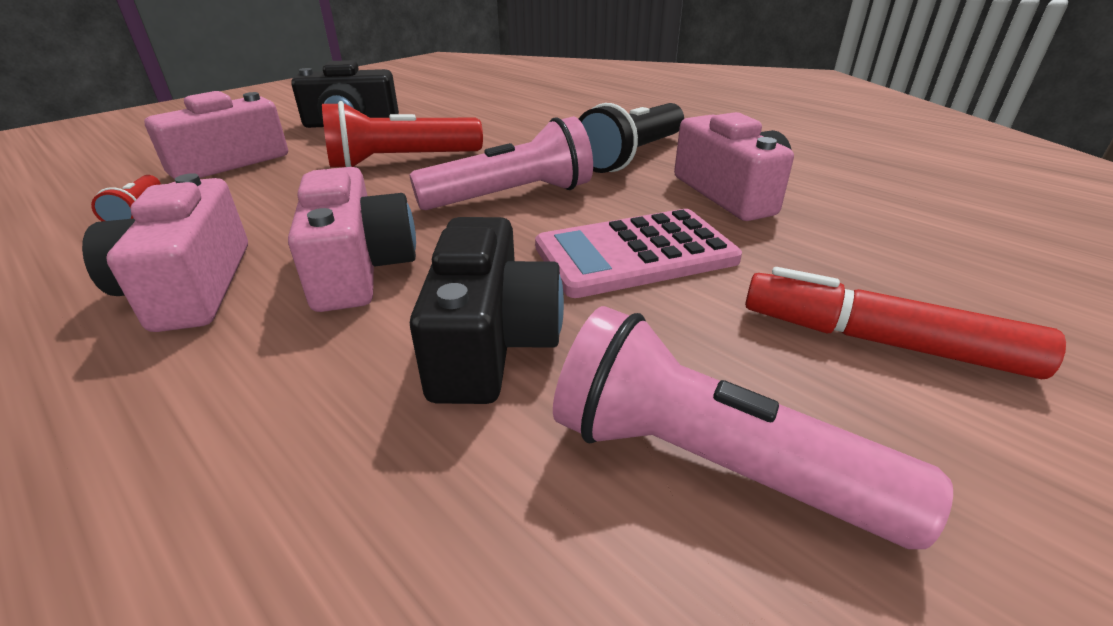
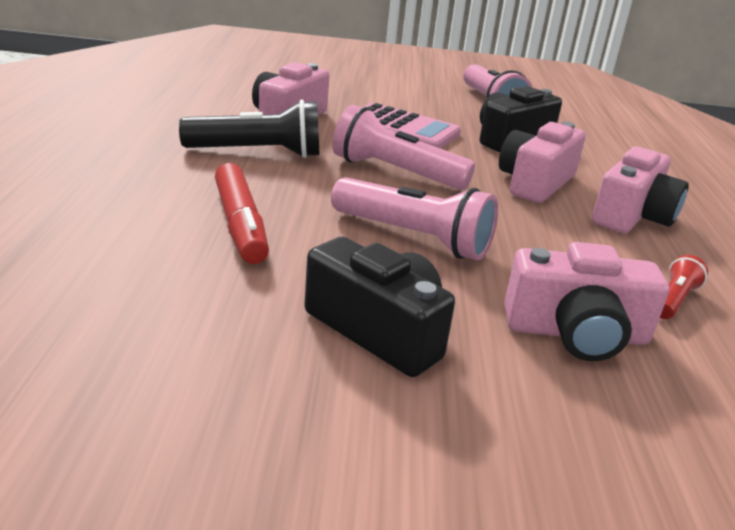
camera: 135 degrees left, 5 degrees down
red flashlight [322,101,483,168] -> pink flashlight [331,177,498,260]
red marker [745,267,1066,379] -> red marker moved to [215,163,269,264]

